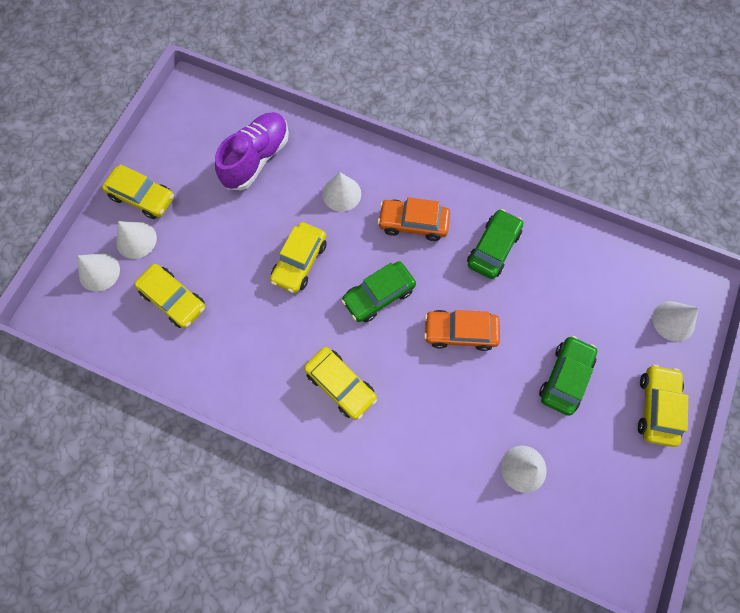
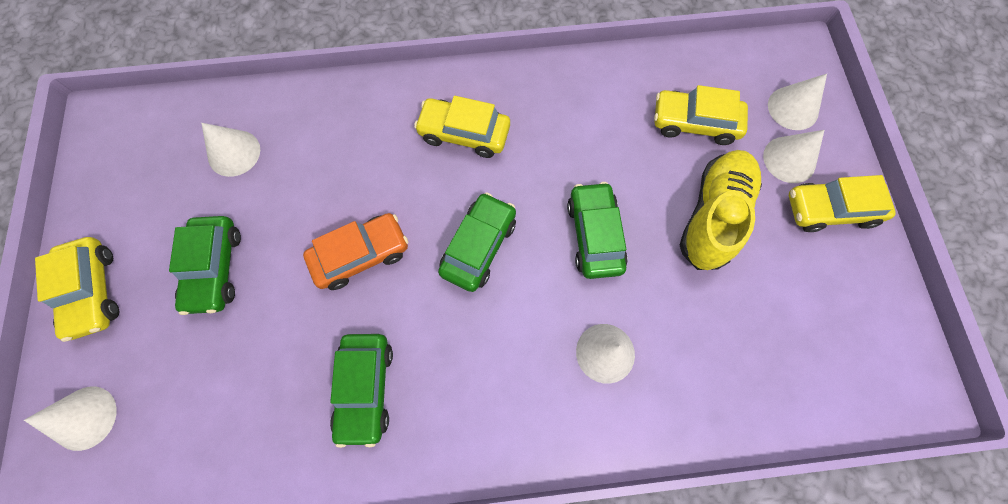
camera: 150 degrees right, 0 degrees up
purple shoe [215,112,289,190] -> none
yellow car [270,222,327,293] -> green car [567,182,628,279]
orange car [378,197,450,241] -> none
none -> yellow shoe [680,150,762,270]

